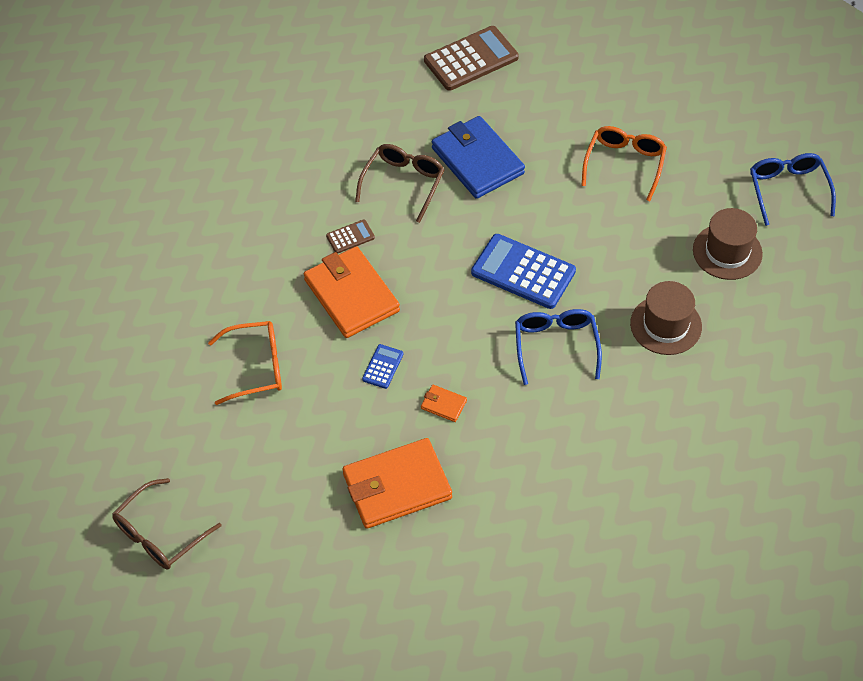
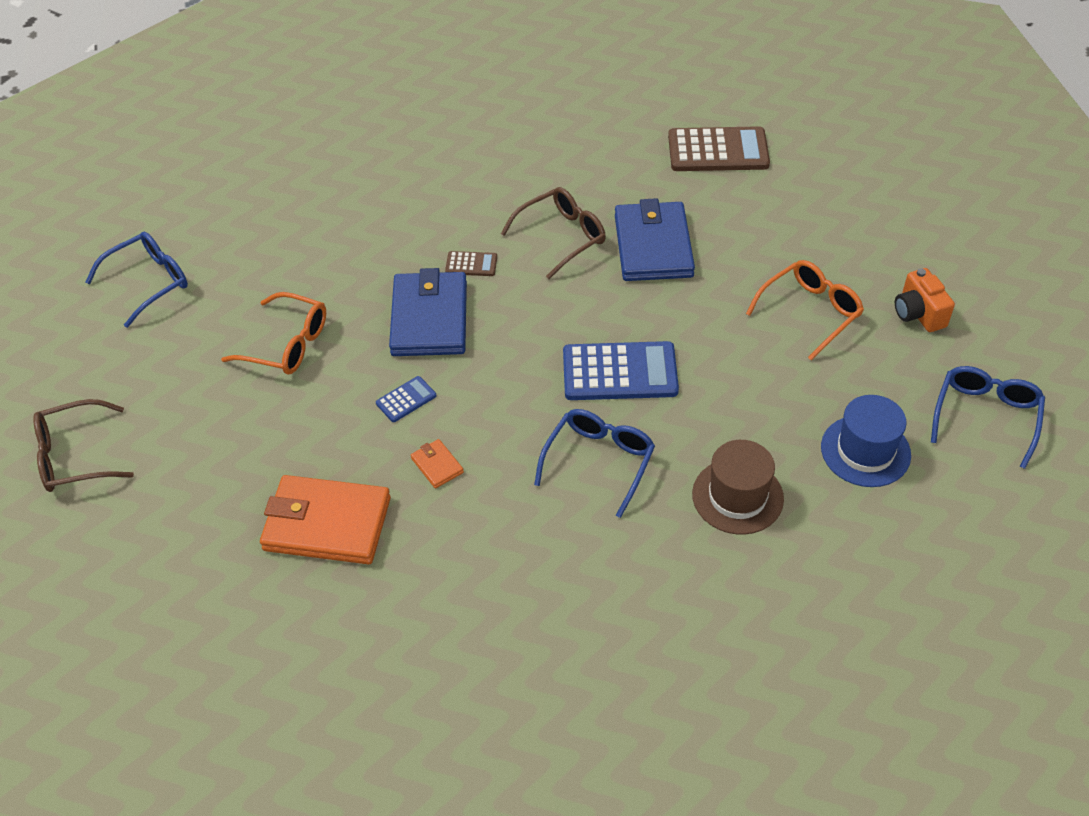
camera: 30 degrees right, 5 degrees down
orange wallet [304,246,400,338] -> blue wallet [389,268,467,356]
blue calculator [471,234,576,309] -> blue calculator turned 120 degrees clockwise [563,341,679,400]
brown hat [693,208,763,280] -> blue hat [821,395,911,487]
none -> blue glasses [86,232,188,328]
none -> orange camera [895,268,955,332]

